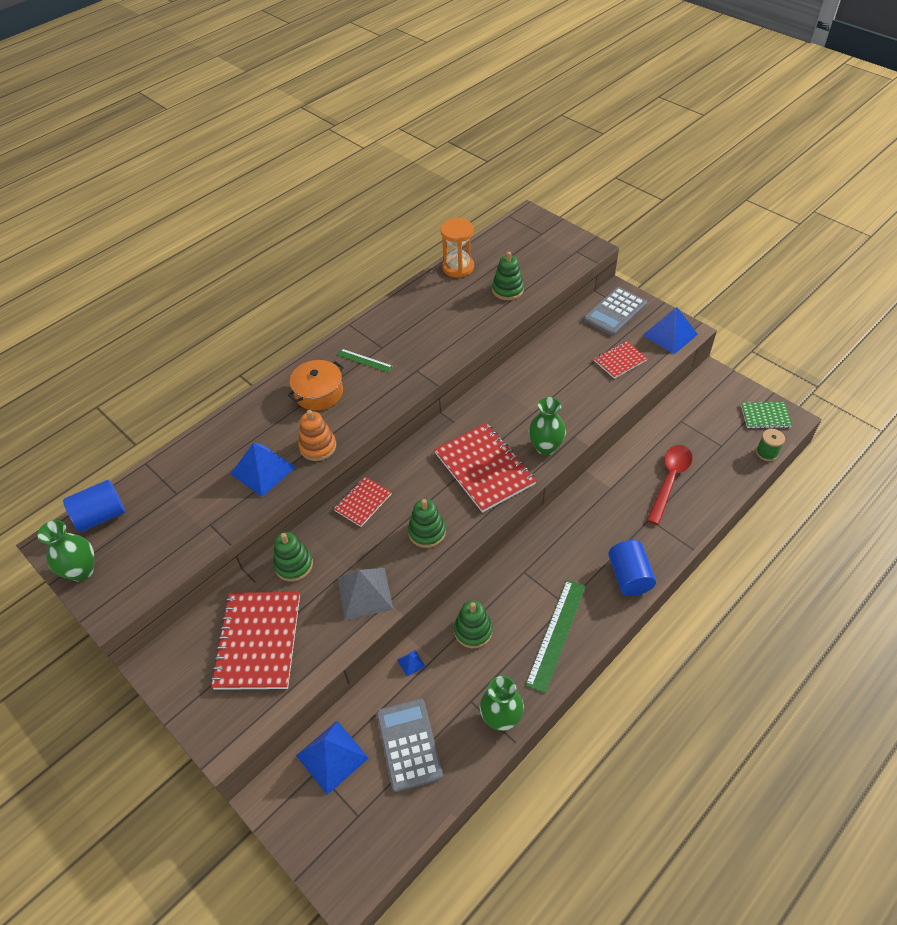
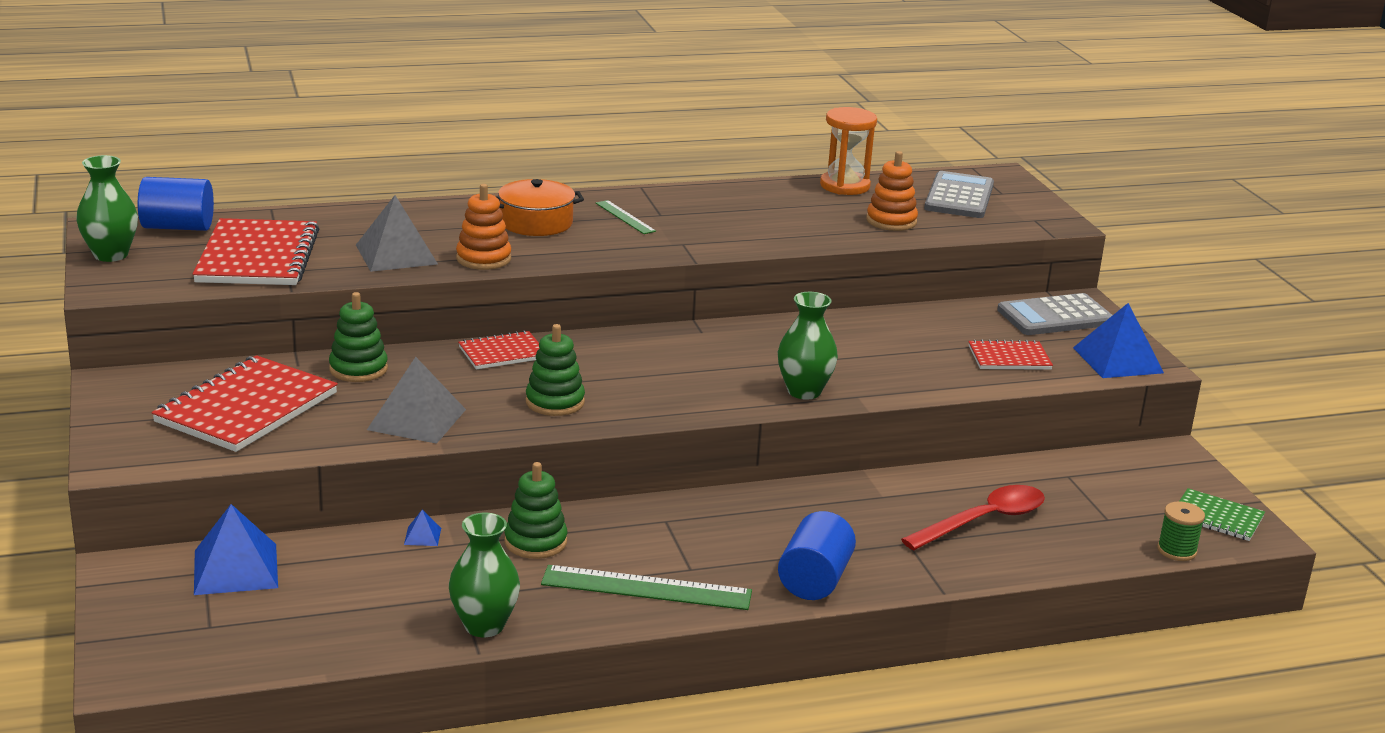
camera: 25 degrees right, 25 degrees down
blue pyramid [231,443,296,497] -> grey pyramid [356,195,438,272]
grey calculator [376,698,443,792] -> grey calculator moved to [924,171,994,218]
red notebook [434,423,537,513] -> red notebook moved to [193,218,319,285]
green stacking toy [492,252,524,300] -> orange stacking toy [866,151,918,231]
green ruler [525,580,586,693] -> green ruler turned 45 degrees clockwise [541,565,752,610]

